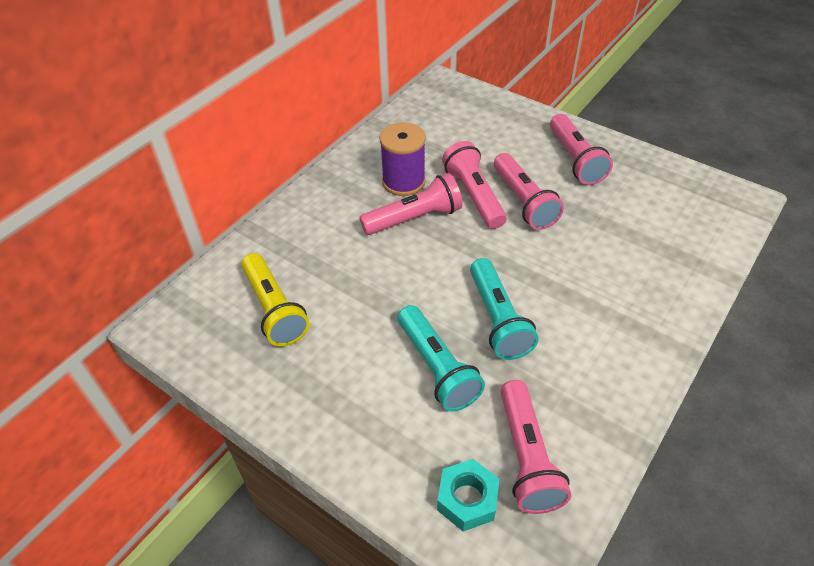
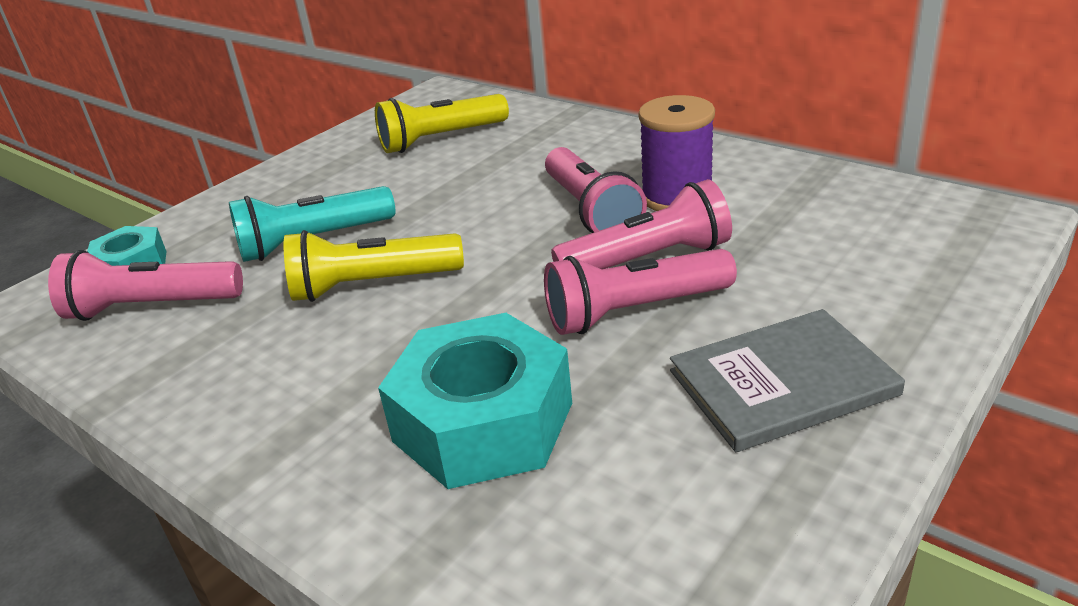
camera: 95 degrees right, 15 degrees down
turquoise flashlight [470,258,539,360] -> yellow flashlight [284,230,464,302]
pink flashlight [550,114,613,185] -> grey book [670,309,905,452]
none -> turquoise nut [378,313,572,489]

